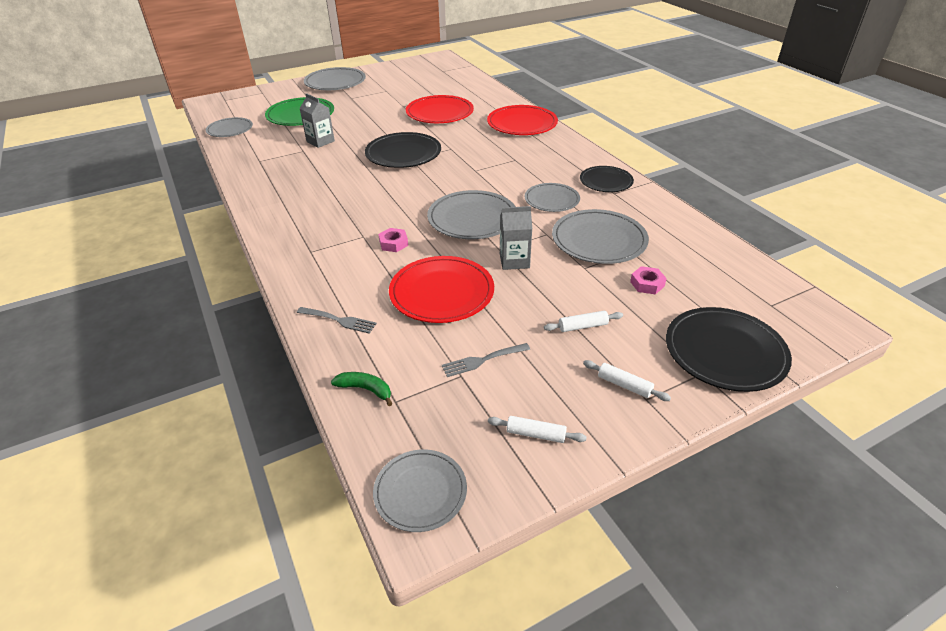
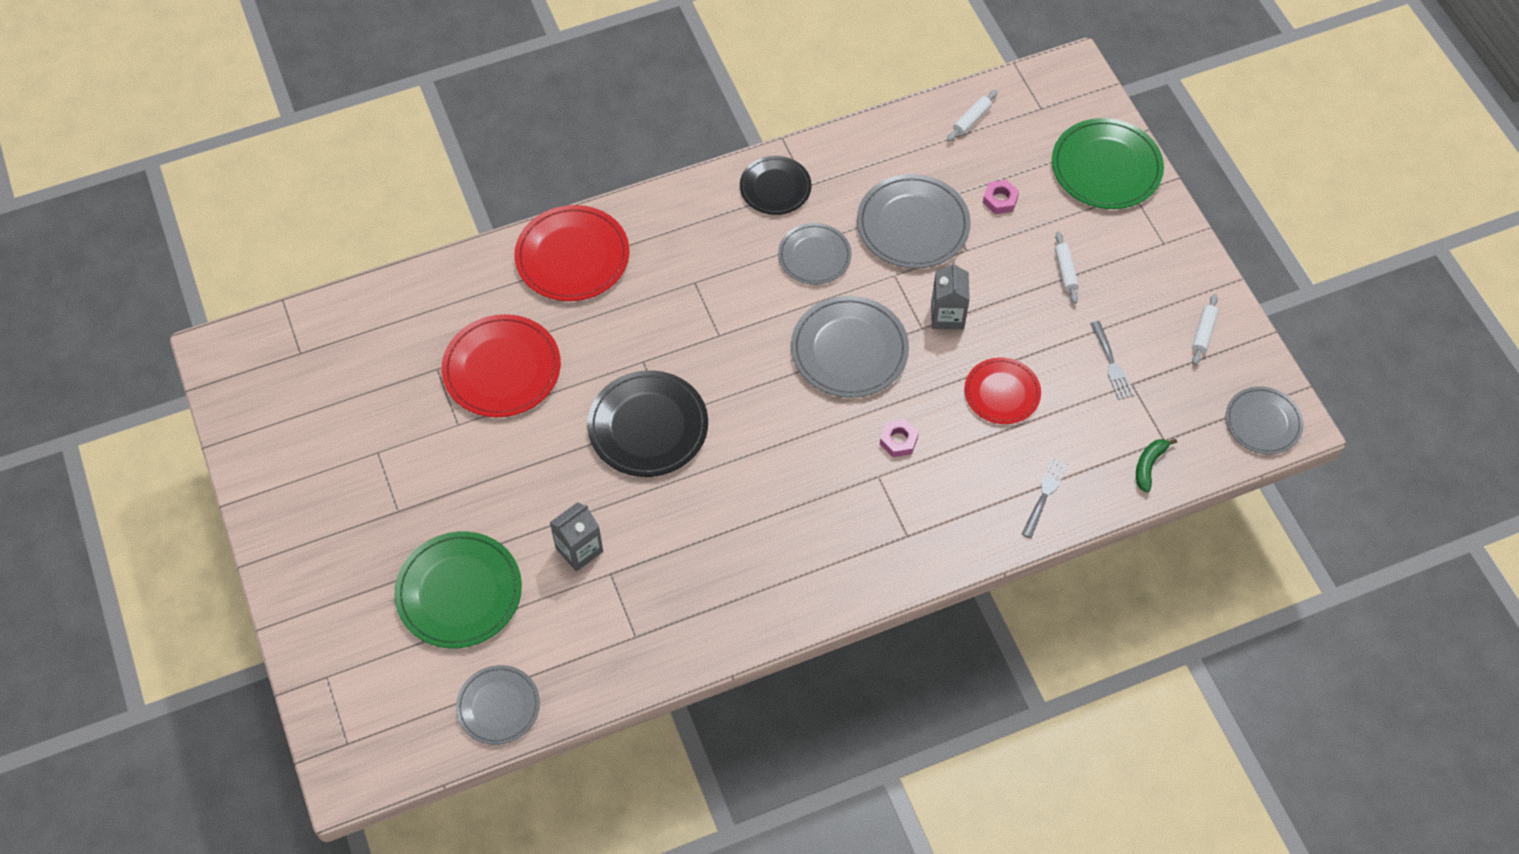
camera: 85 degrees left, 20 degrees up
grey plate [304,67,366,90] -> none
red plate [389,256,494,323] -> red plate [964,357,1041,424], size x0.64
white rolling pin [583,360,671,401] -> white rolling pin moved to [947,90,998,142]
black plate [666,307,792,392] -> green plate [1052,118,1164,209]

